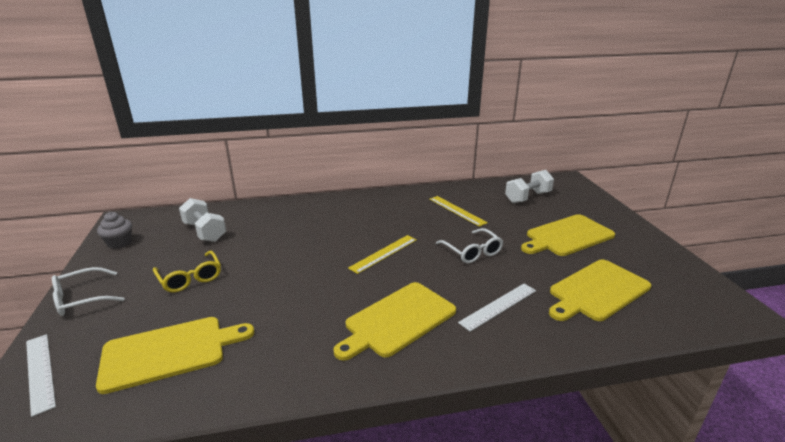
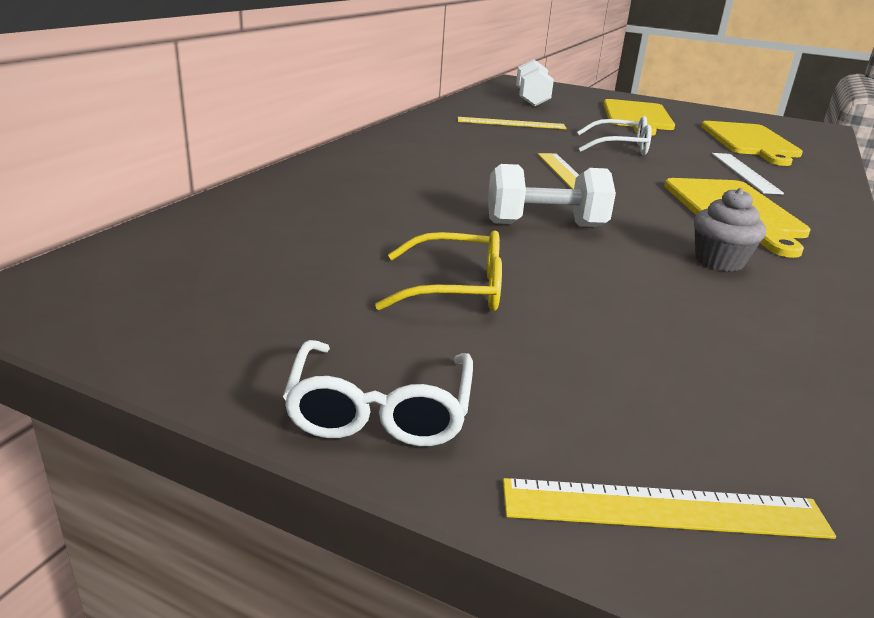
camera: 55 degrees left, 0 degrees up
white ruler [26,334,56,417] -> yellow ruler [503,478,836,539]
yellow cutting board [96,317,254,394] -> none
grey cupcake [97,212,132,249] -> grey cupcake moved to [694,188,766,272]
white dumbbell [179,198,226,242] -> white dumbbell moved to [488,164,616,227]

